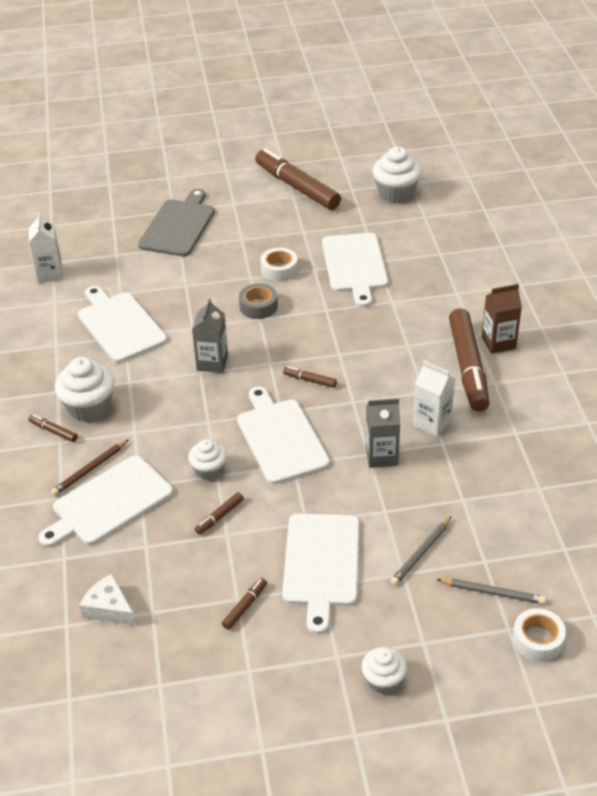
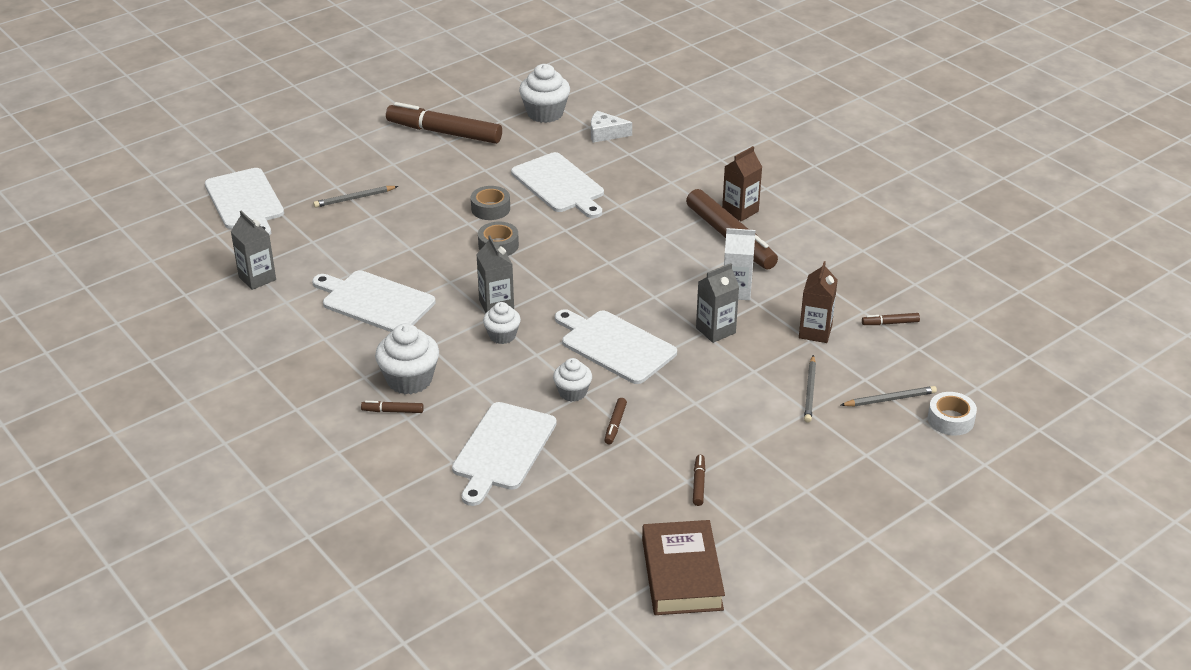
camera: 30 degrees left, 5 degrees down
white carton [29,212,63,283] -> grey carton [231,210,276,290]
brown pencil [51,439,129,496] -> none
white cheese [79,574,136,625] -> white cheese moved to [591,111,632,143]
grey cutting board [138,189,215,257] -> grey pencil [313,186,398,208]
white tape [260,248,298,282] -> grey tape [471,186,510,220]
white cutting board [282,514,360,634] -> white cutting board moved to [205,168,284,236]
brown marker [283,366,337,388] -> brown marker moved to [862,313,920,325]
white cupcake [361,647,407,694] -> white cupcake moved to [483,302,521,344]
none -> brown book [642,520,725,615]
none -> brown carton [799,261,838,343]

